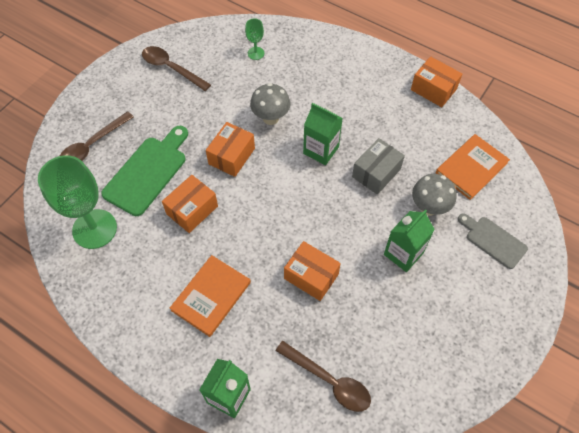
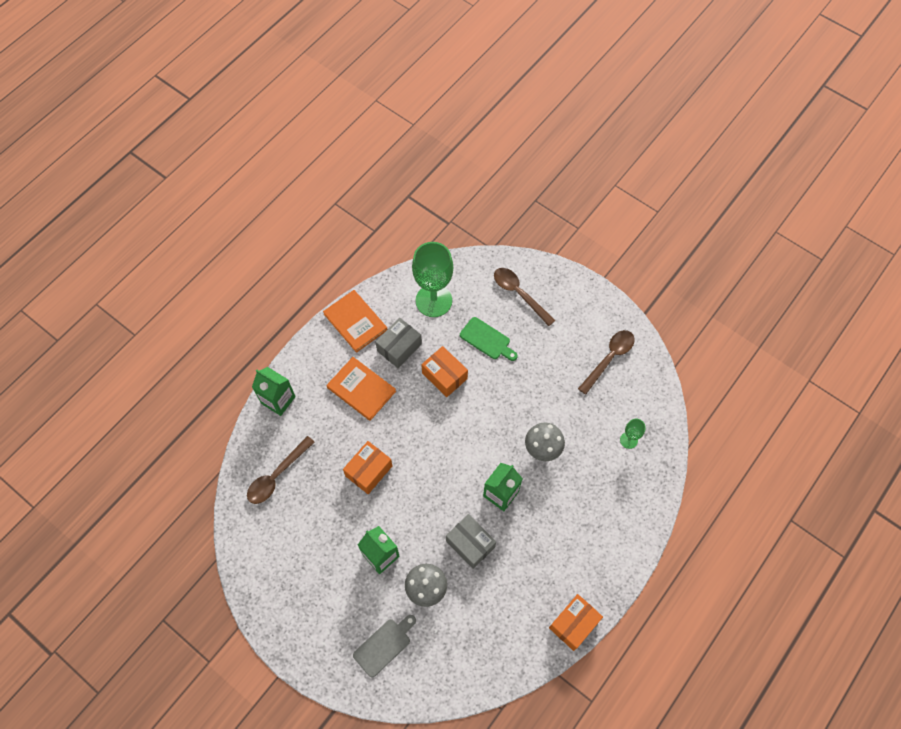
camera: 95 degrees right, 5 degrees up
green cutting board [101,126,188,216] -> green cutting board [460,317,518,361], size x0.63
orange box [206,122,255,177] -> none
orange book [436,134,510,200] -> orange book moved to [323,290,388,353]
none -> grey box [376,318,422,368]

